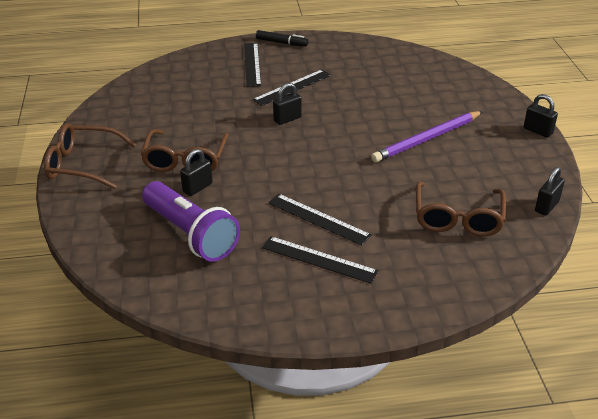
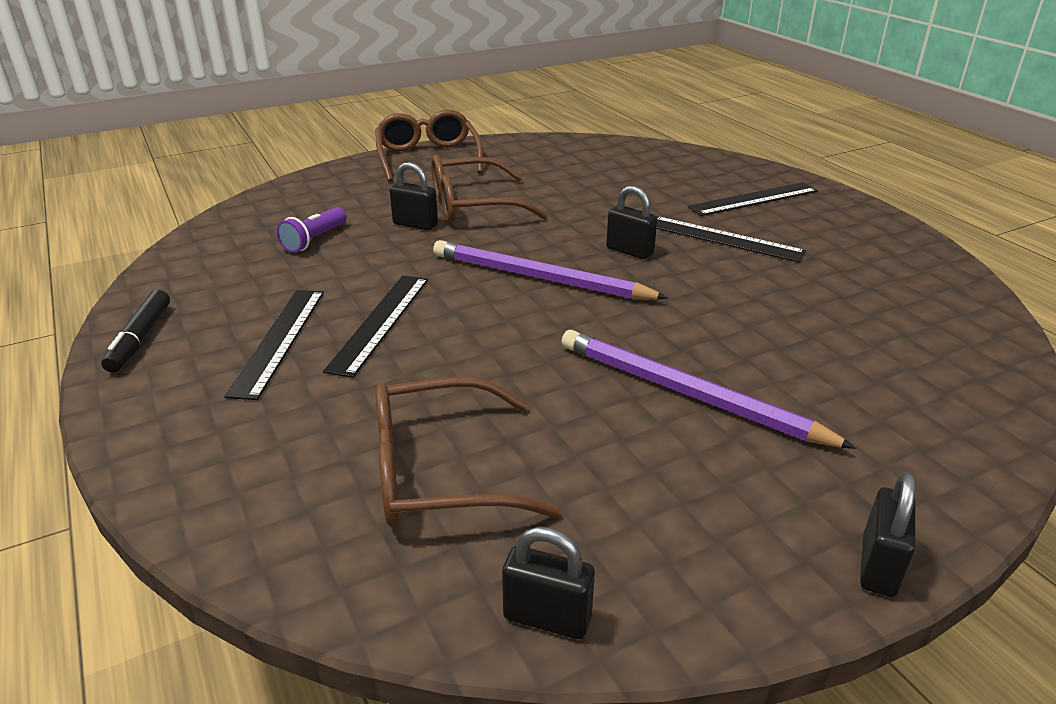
camera: 70 degrees right, 5 degrees down
purple flashlight [142,181,240,262] -> purple flashlight [277,207,347,253], size x0.48
black marker [256,30,308,47] -> black marker moved to [101,290,170,373]
none -> purple pencil [433,240,668,300]

